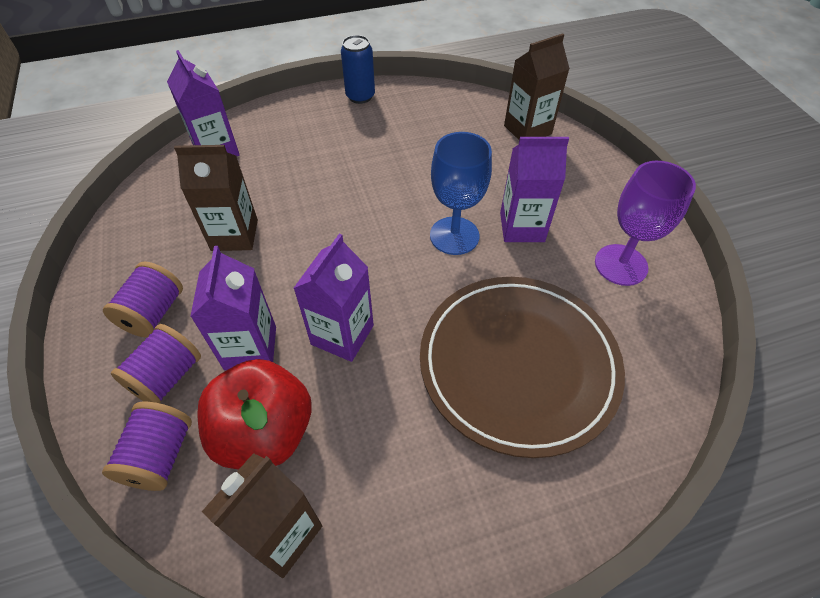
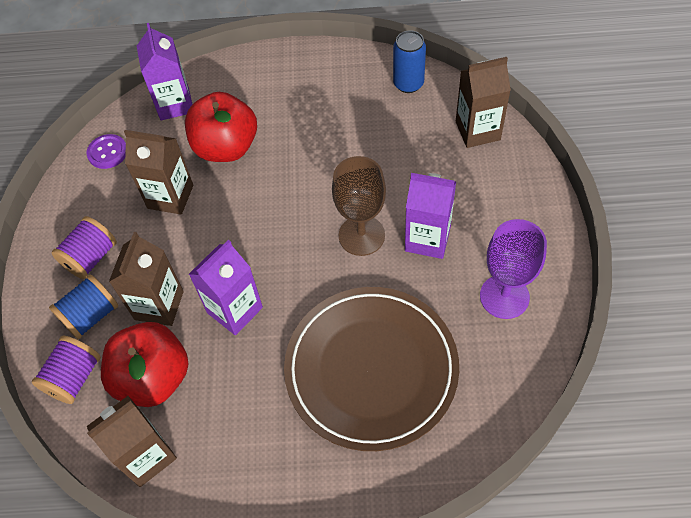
camera: 20 degrees right, 5 degrees up
purple spool [111,324,201,403] -> blue spool [49,274,118,339]
purple carton [190,246,276,370] -> brown carton [109,232,184,326]
blue can [341,35,375,104] -> blue can moved to [393,30,426,93]
blue goblet [430,132,492,255] -> brown goblet [332,156,386,256]
none -> purple button [87,134,126,169]
none -> red apple [185,92,257,162]

